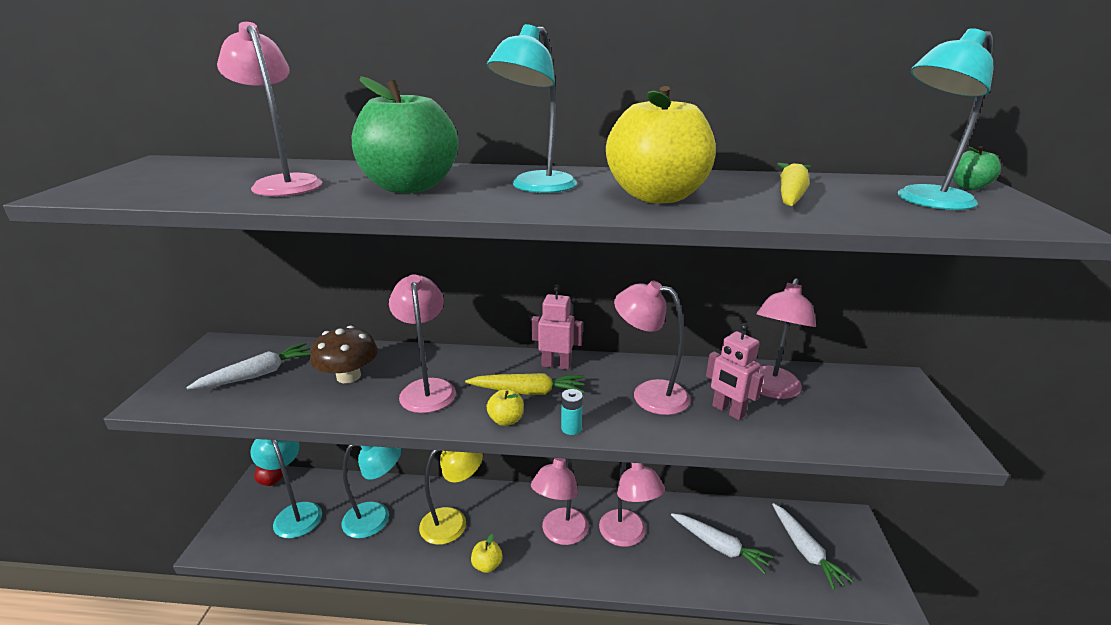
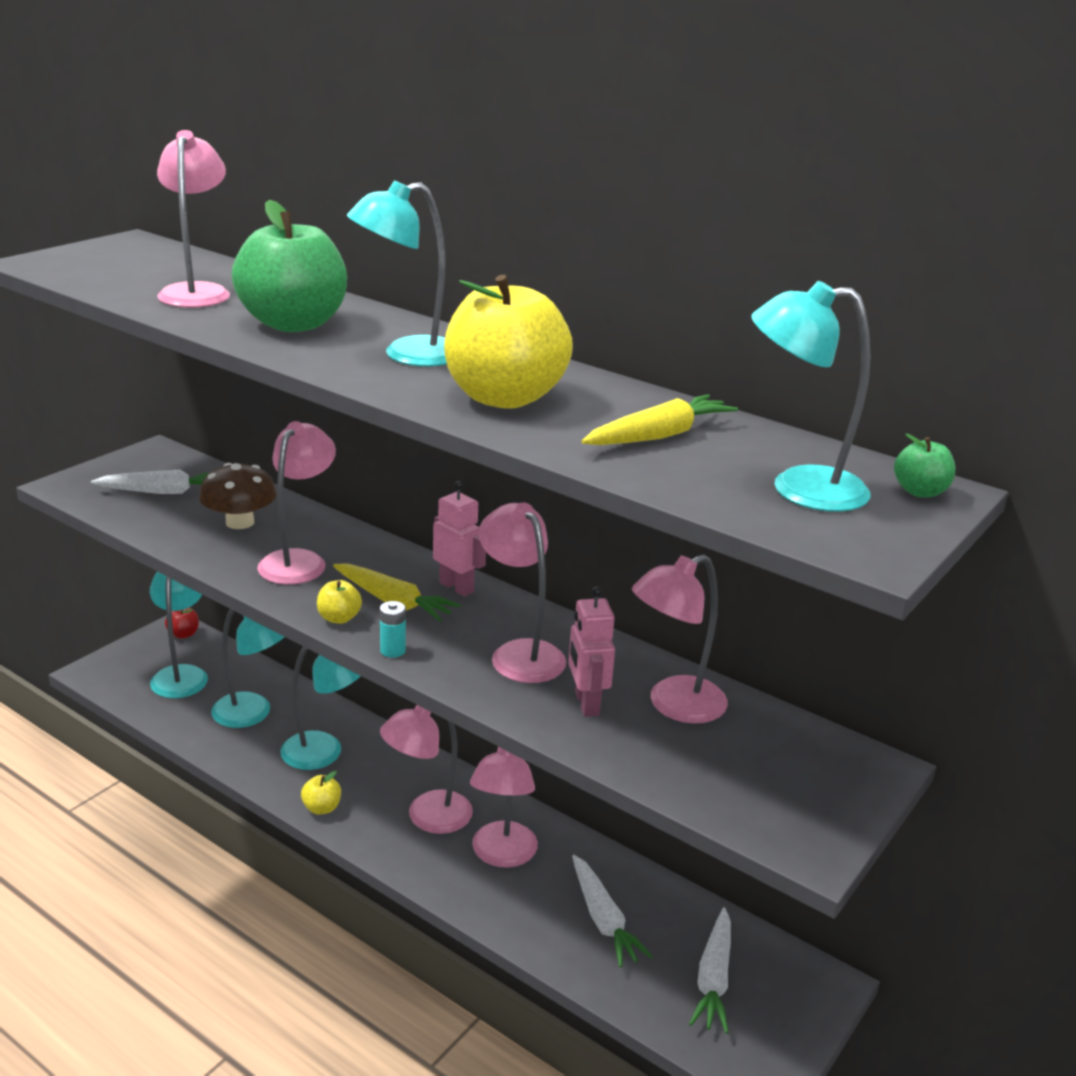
camera: 30 degrees right, 0 degrees up
yellow lamp [419,450,483,545] -> turquoise lamp [280,647,360,770]

